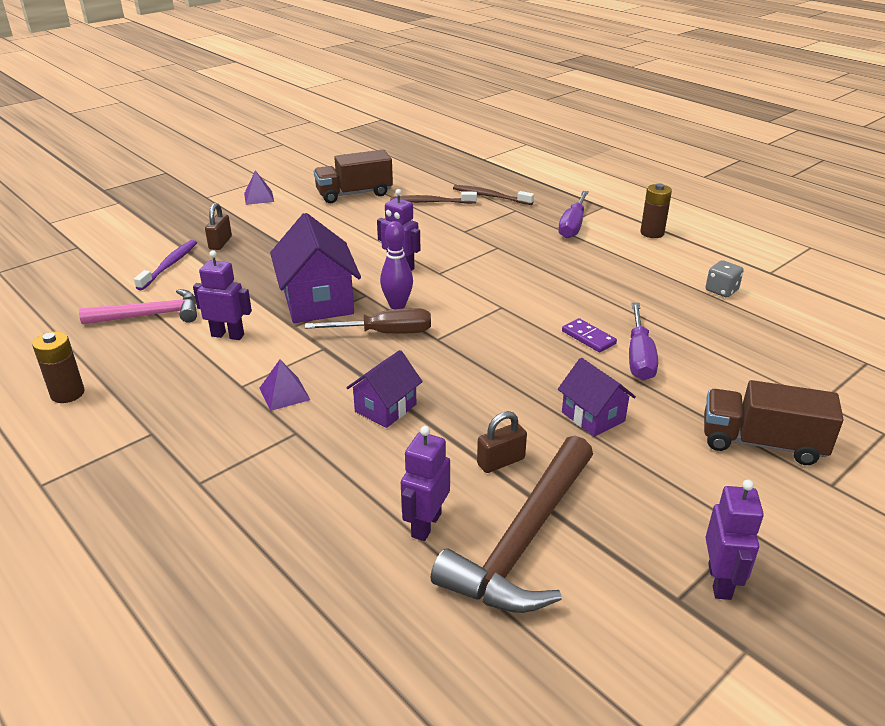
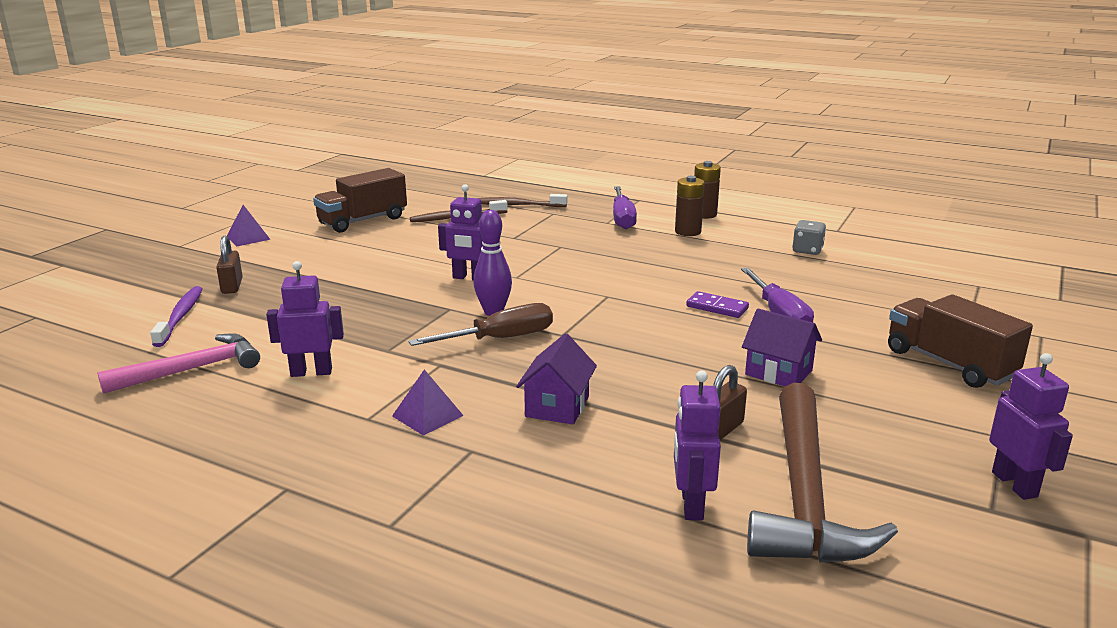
camera: 20 degrees left, 10 degrees down
brown battery [32,331,84,403] -> brown battery moved to [675,176,705,236]
purple house [270,213,361,323] -> none
brown truck [704,380,844,465] -> brown truck turned 60 degrees clockwise [888,294,1033,388]

